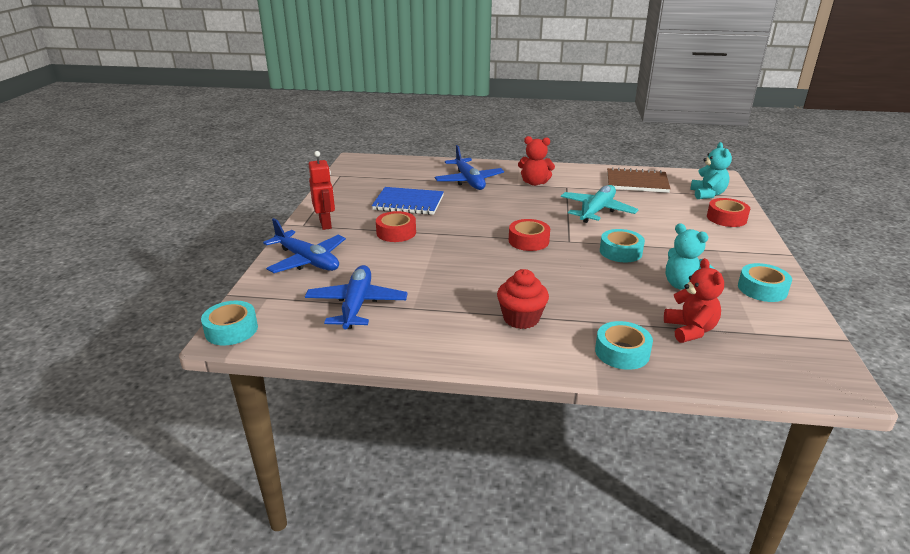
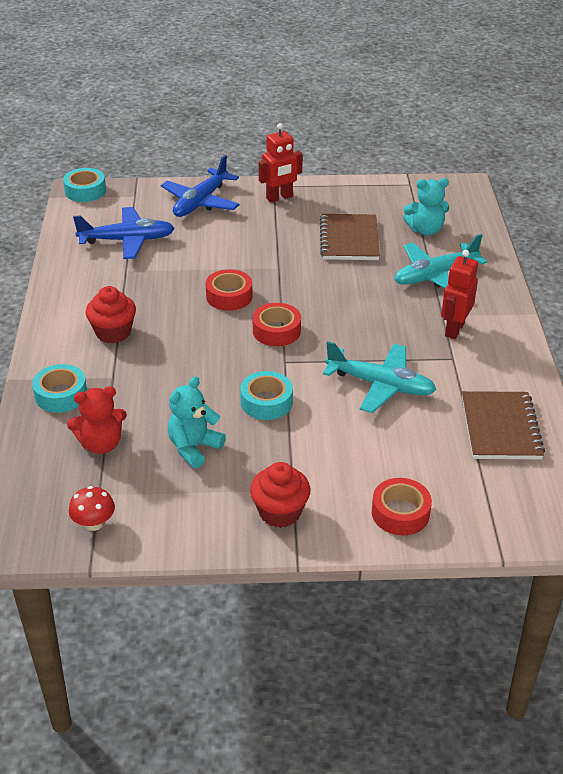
camera: 80 degrees right, 10 degrees up
blue notebook [372,187,444,215] -> brown notebook [320,214,380,260]
red tape [376,211,416,242] -> red tape moved to [206,269,252,311]
blue plane [435,145,504,190] -> turquoise plane [394,234,488,288]
red teddy bear [518,136,555,186] -> red robot [441,250,478,339]
turquoise teddy bear [690,142,732,199] -> turquoise teddy bear moved to [403,178,449,235]
turquoise tape [738,263,792,302] -> none
none -> red mushroom [69,486,115,531]
none -> red cupcake [250,462,310,528]

